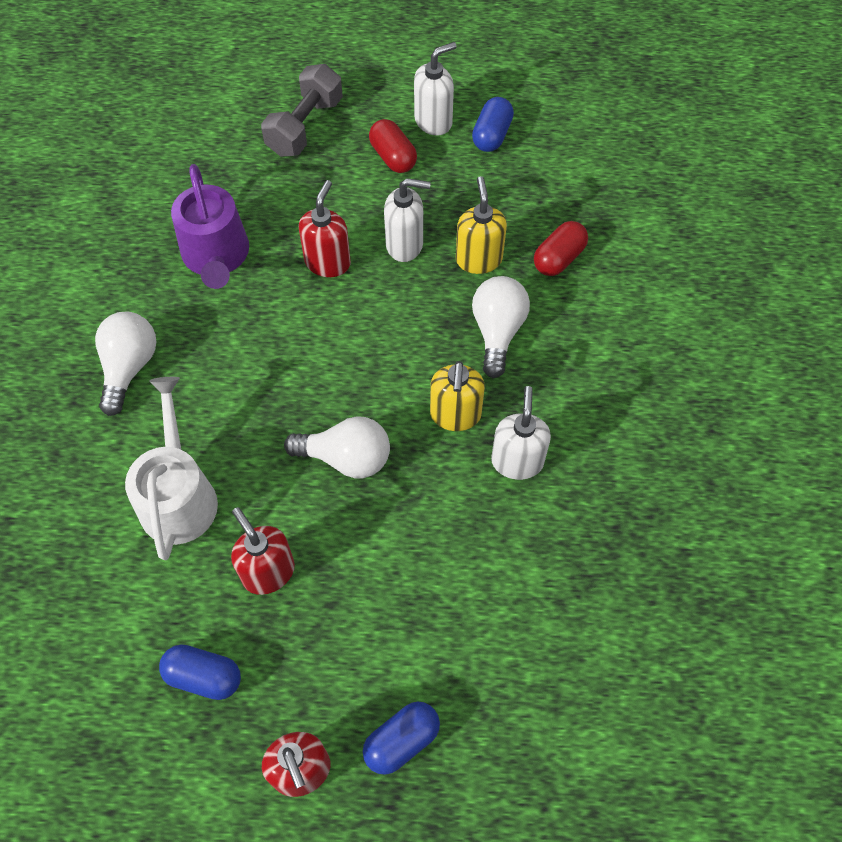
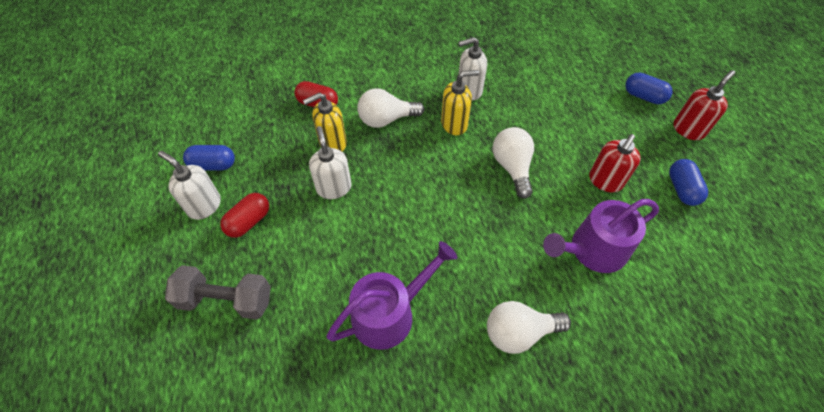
camera: 110 degrees left, 5 degrees down
white watering can [125,377,218,560] -> purple watering can [543,199,659,273]
red soap dispenser [299,180,351,277] -> none

